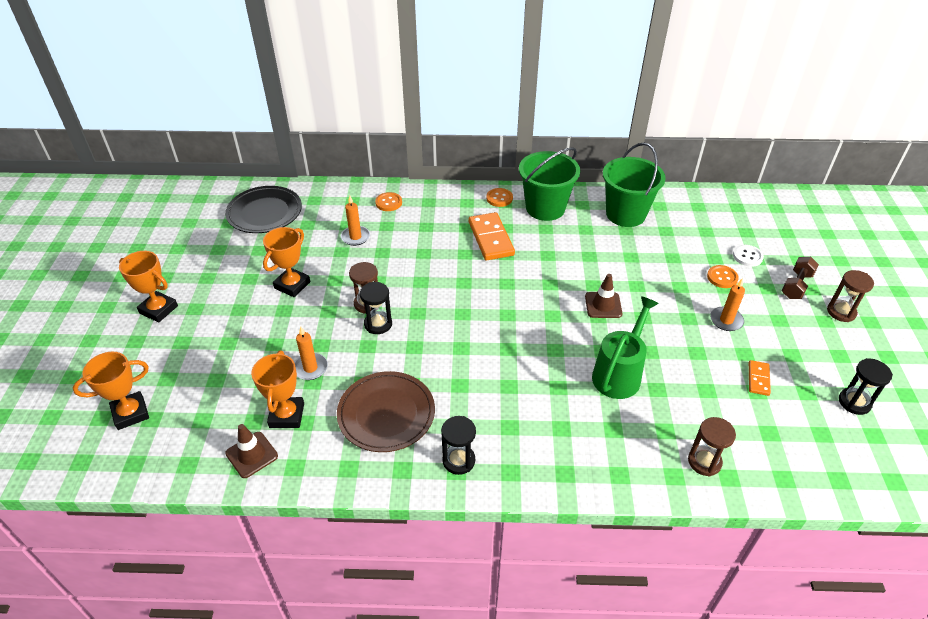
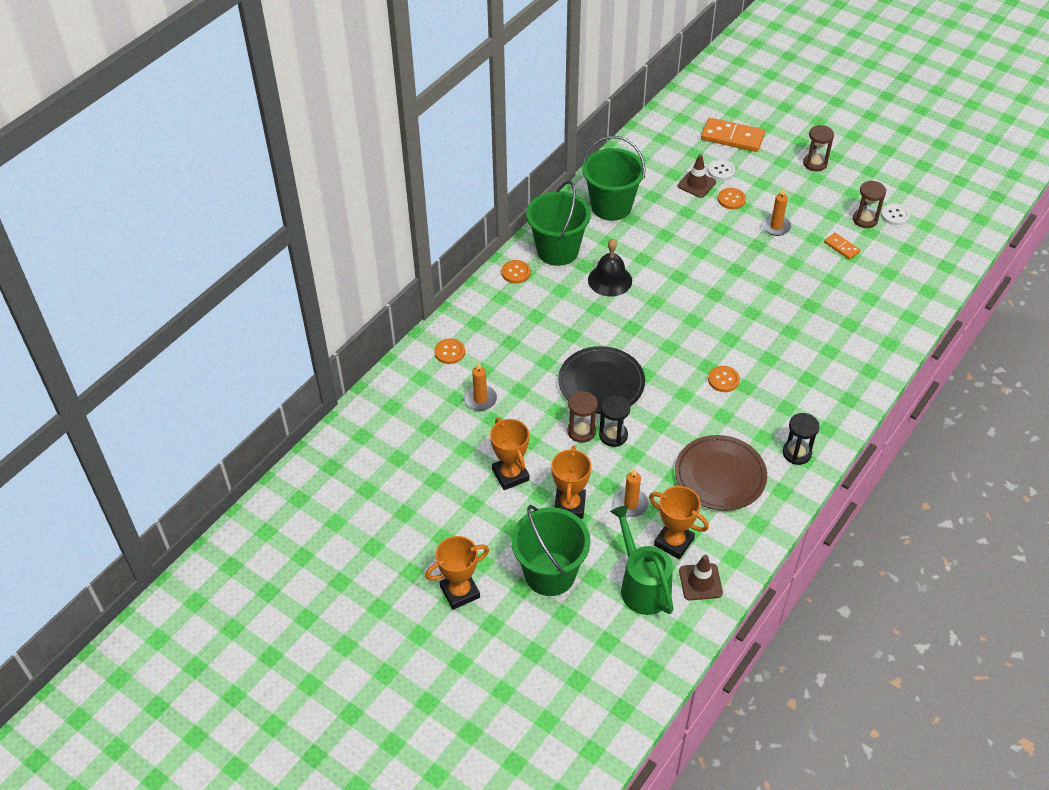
camera: 55 degrees left, 5 degrees up
orange trophy [73,352,149,430] -> orange trophy moved to [551,446,591,519]
black plate [225,186,302,233] -> black plate moved to [558,346,645,414]
orange domino [469,212,515,261] -> orange domino moved to [701,118,765,152]
brown traffic cone [585,274,622,318] -> brown traffic cone moved to [678,155,716,198]
green watering can [592,296,659,399] -> green watering can moved to [610,505,673,615]
brown hourglass [688,417,736,476] -> brown hourglass moved to [853,180,886,228]
brown dumbbell [782,257,819,299] -> none
black hourglass [839,358,893,415] -> white button [881,203,910,225]
none -> green bucket [511,505,590,596]
none -> black bell [588,239,632,297]
none -> orange button [708,366,740,392]

